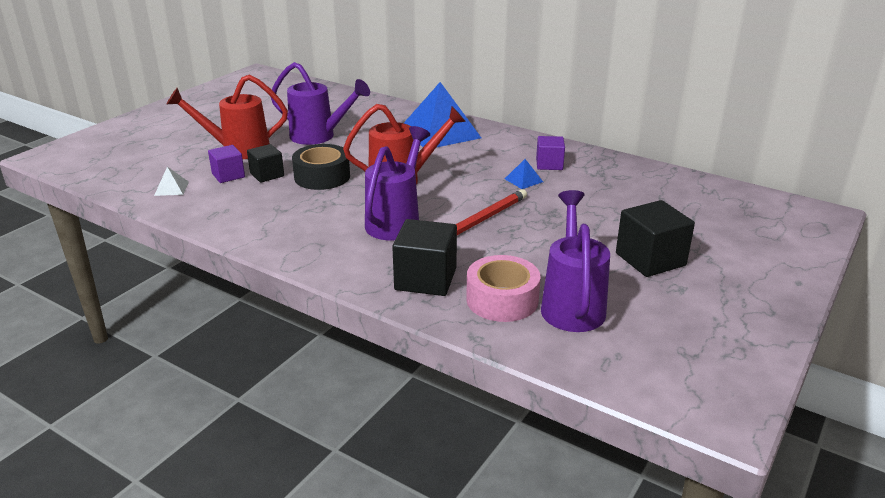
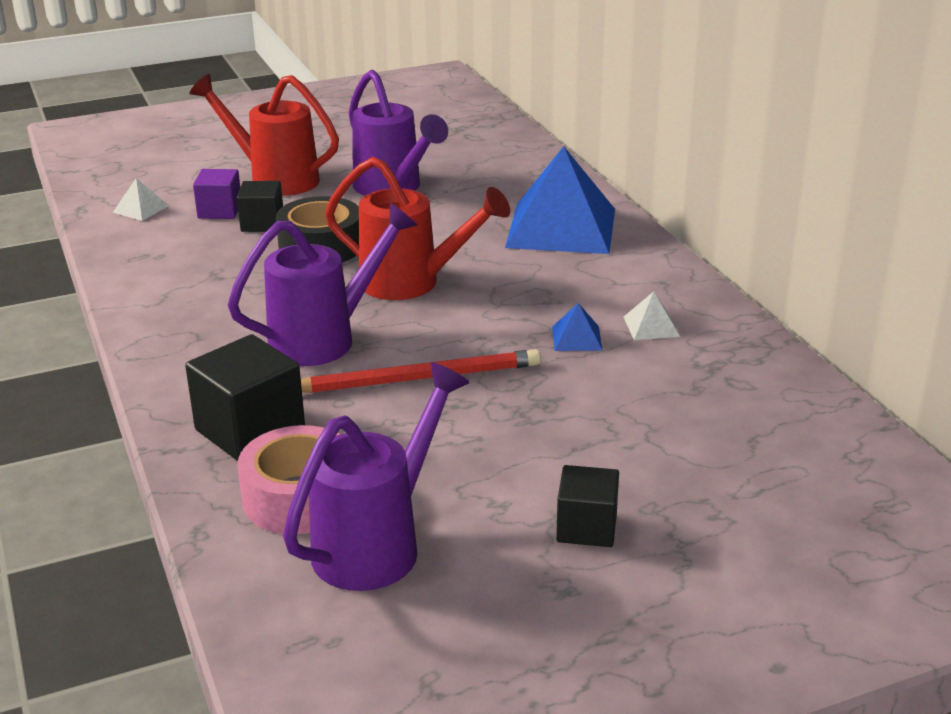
camera: 35 degrees right, 0 degrees up
purple cube [536,136,565,170] -> white pyramid [624,291,680,340]
black cube [616,200,695,277] -> black cube [556,465,619,547], size x0.62

